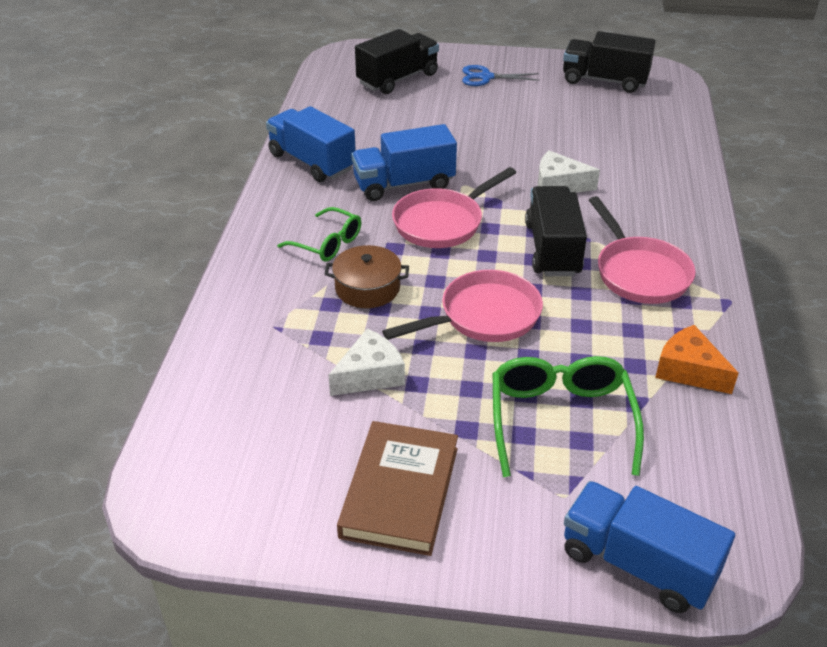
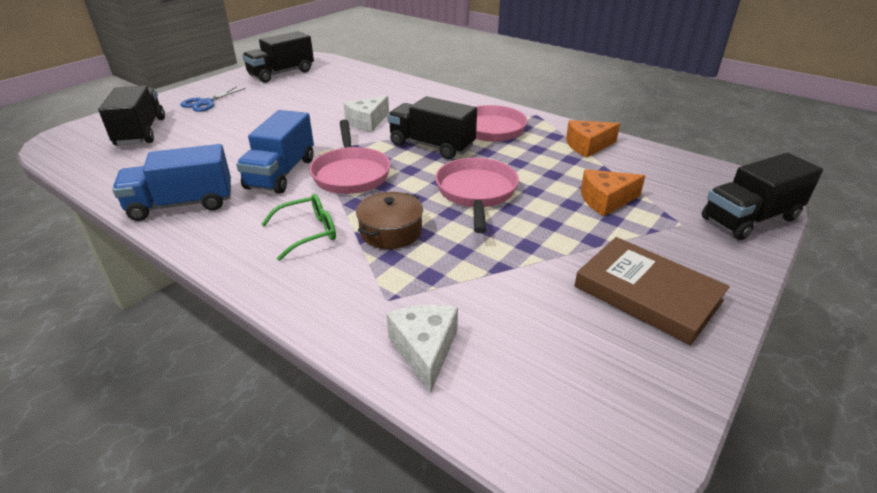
camera: 60 degrees left, 5 degrees down
white cheese [328,329,405,396] -> white cheese moved to [386,305,458,393]
green glasses [493,356,644,477] -> orange cheese [581,169,645,216]
blue truck [564,481,735,613] -> black truck [702,153,823,240]

